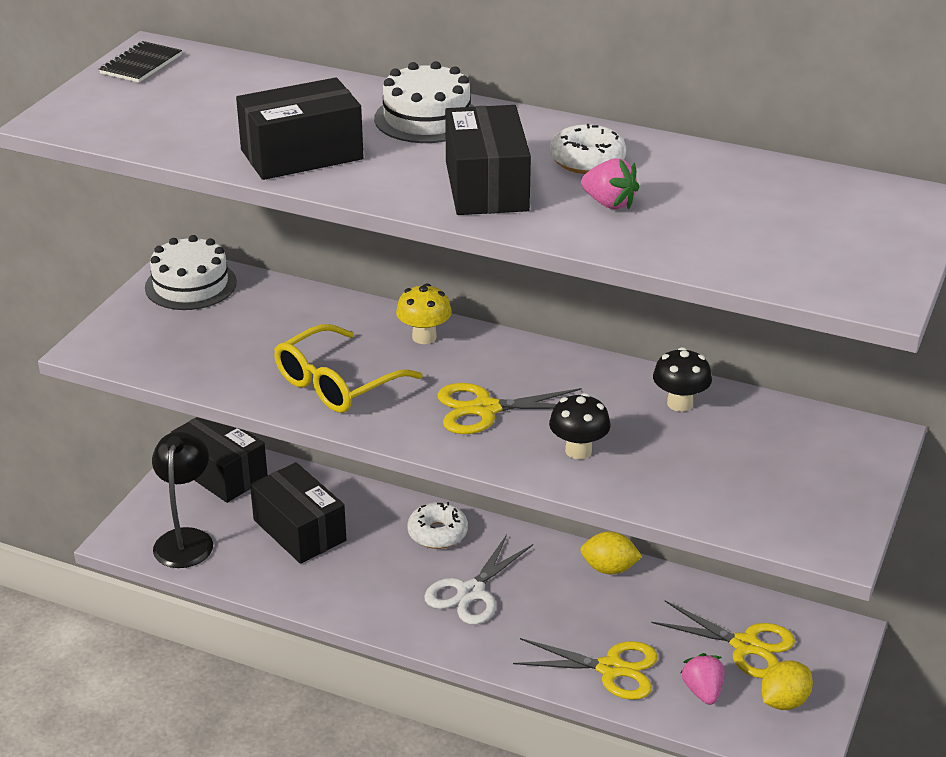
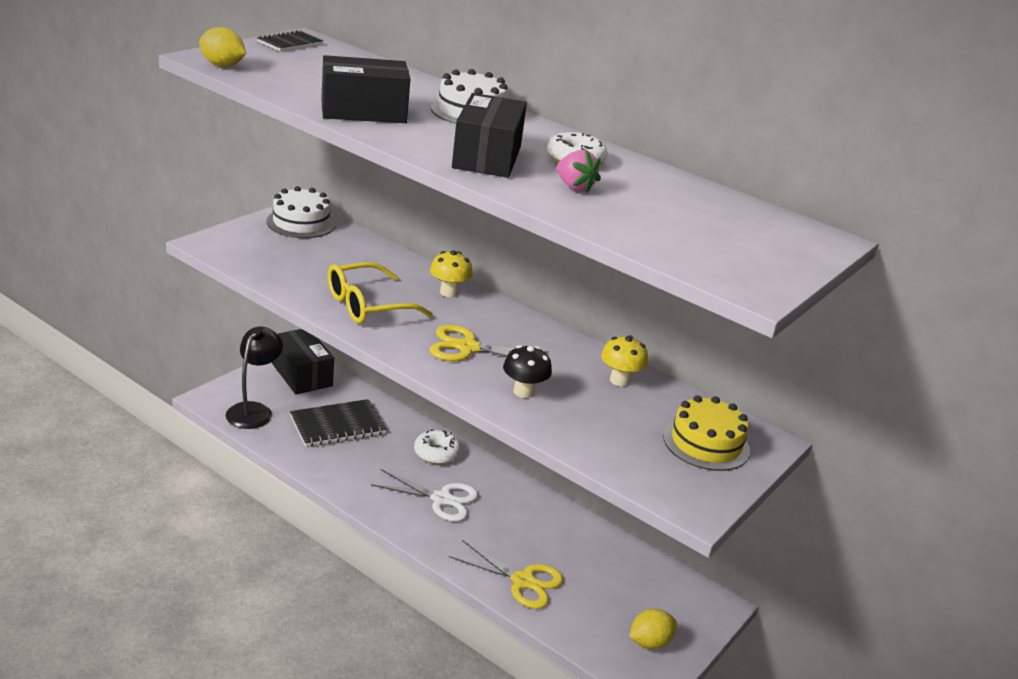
camera: 10 degrees right, 5 degrees down
black box [250,462,346,564] -> black notebook [290,399,386,447]
white scissors [424,534,533,625] -> white scissors turned 120 degrees counterclockwise [371,469,478,522]
yellow lemon [580,532,643,574] -> yellow lemon moved to [199,27,246,67]
yellow scissors [651,601,795,678] -> none
black mushroom [653,347,712,412] -> yellow mushroom [601,335,648,387]
pink strawberry [681,653,724,705] -> none
none -> yellow cake [663,395,750,471]

